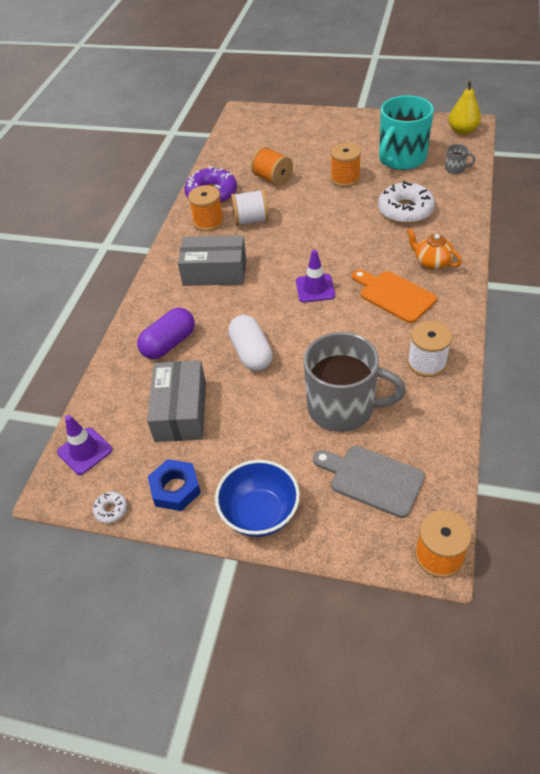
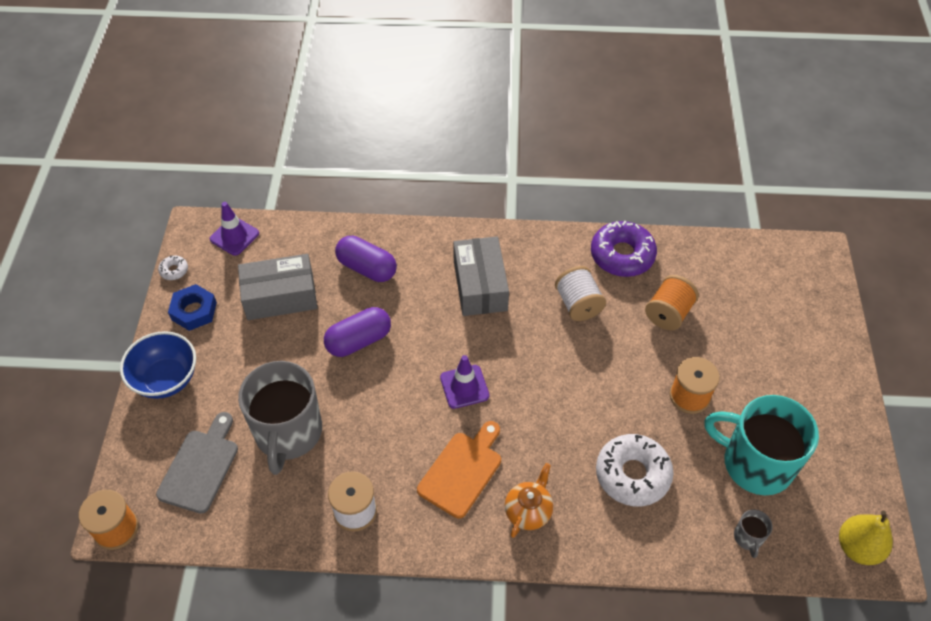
camera: 75 degrees right, 5 degrees up
orange spool [188,185,224,231] -> none
white capsule [228,315,273,371] -> purple capsule [324,307,391,357]

